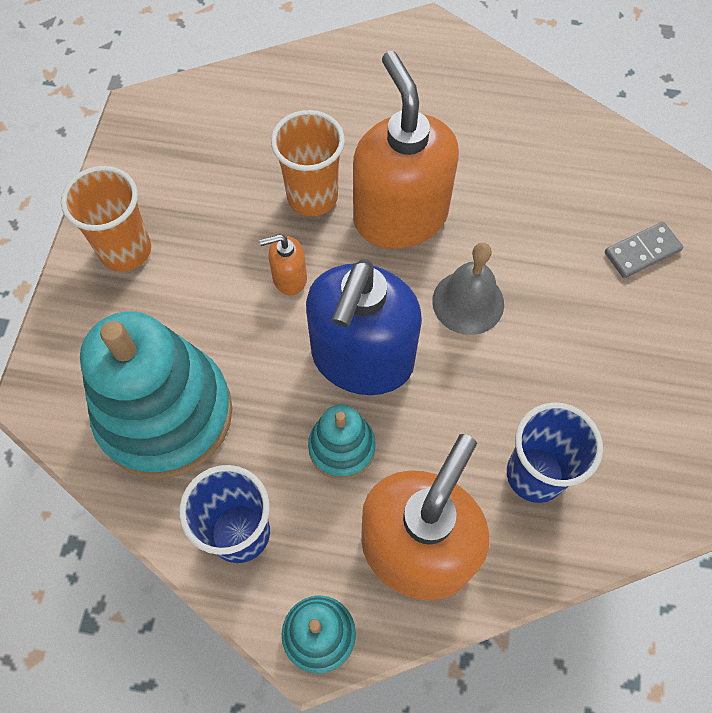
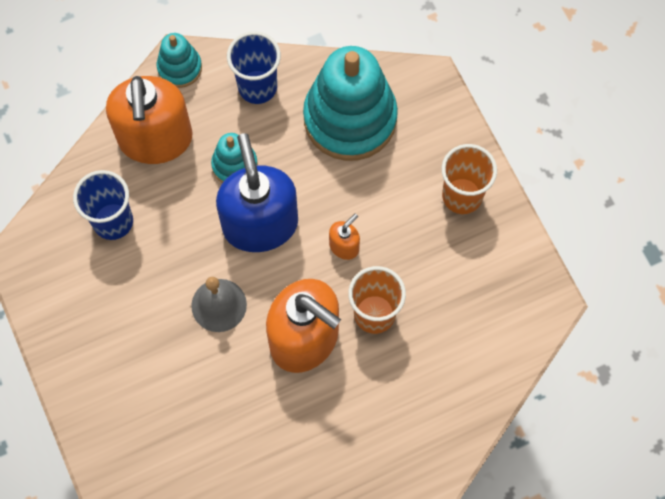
camera: 145 degrees right, 5 degrees up
grey domino [605,222,683,278] -> none

